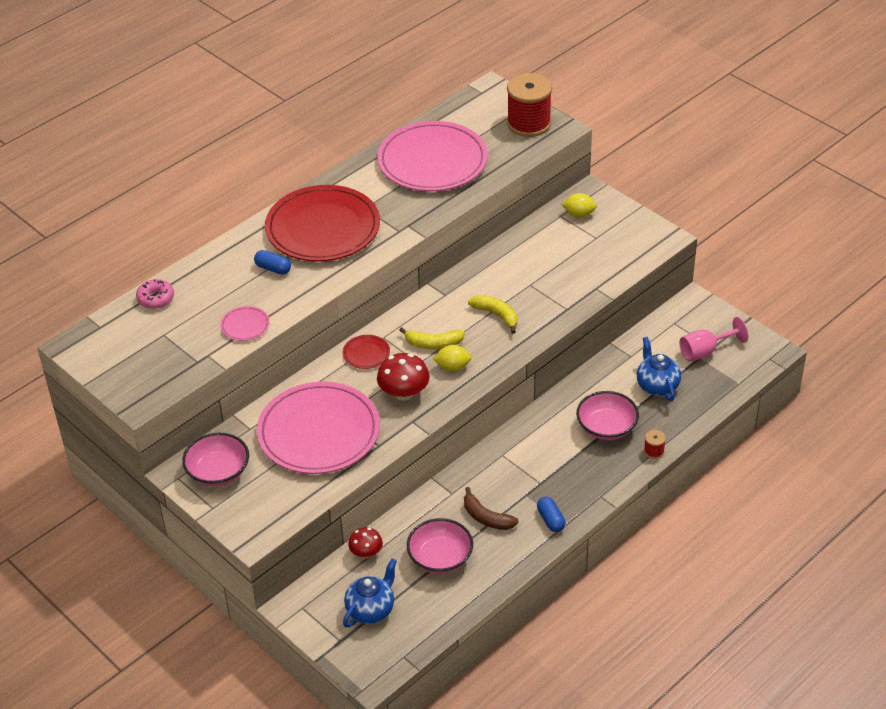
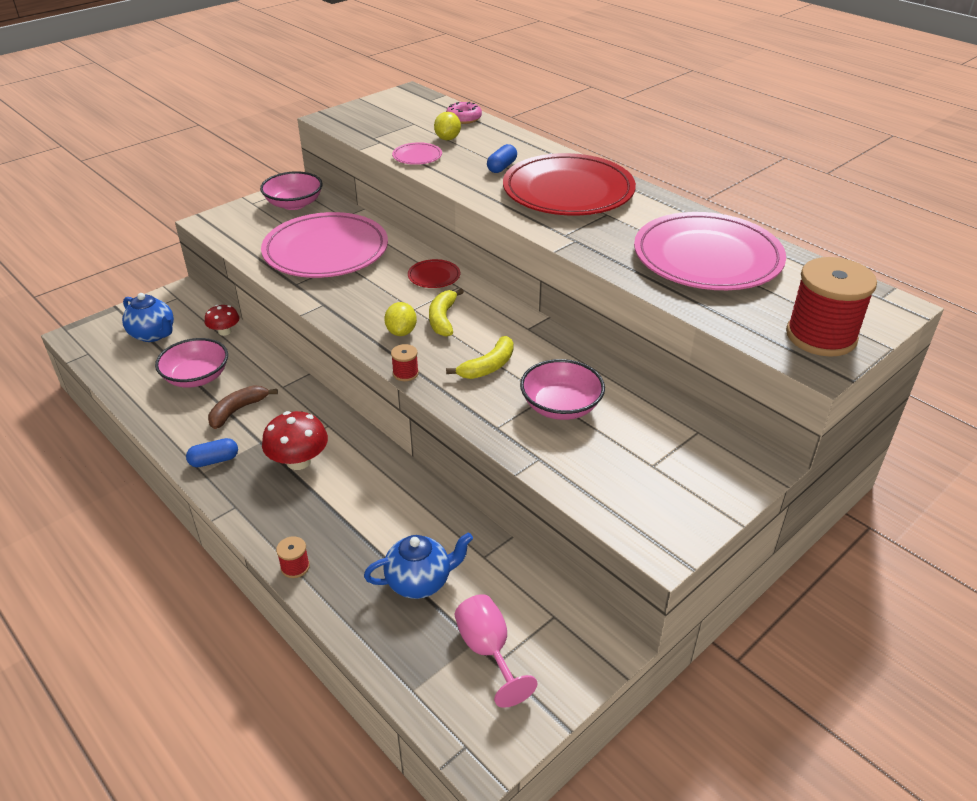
camera: 90 degrees right, 5 degrees down
red mushroom [377,353,430,401] -> red mushroom moved to [262,411,328,470]
yellow lemon [561,193,597,217] -> yellow lemon moved to [434,112,461,140]
pink bowl [576,391,639,440] -> pink bowl moved to [520,359,605,420]
none -> red spool [391,344,419,381]

